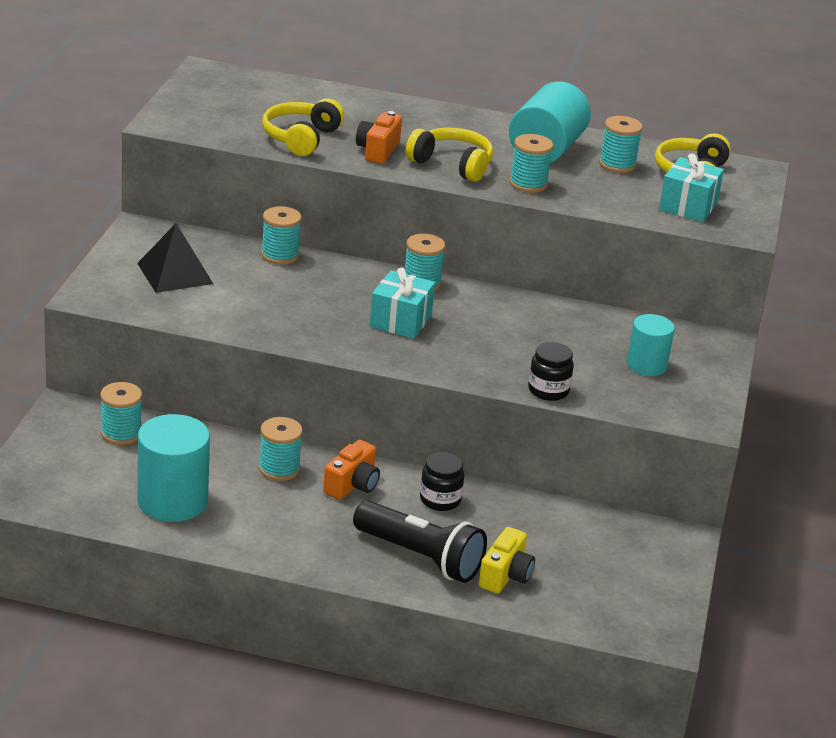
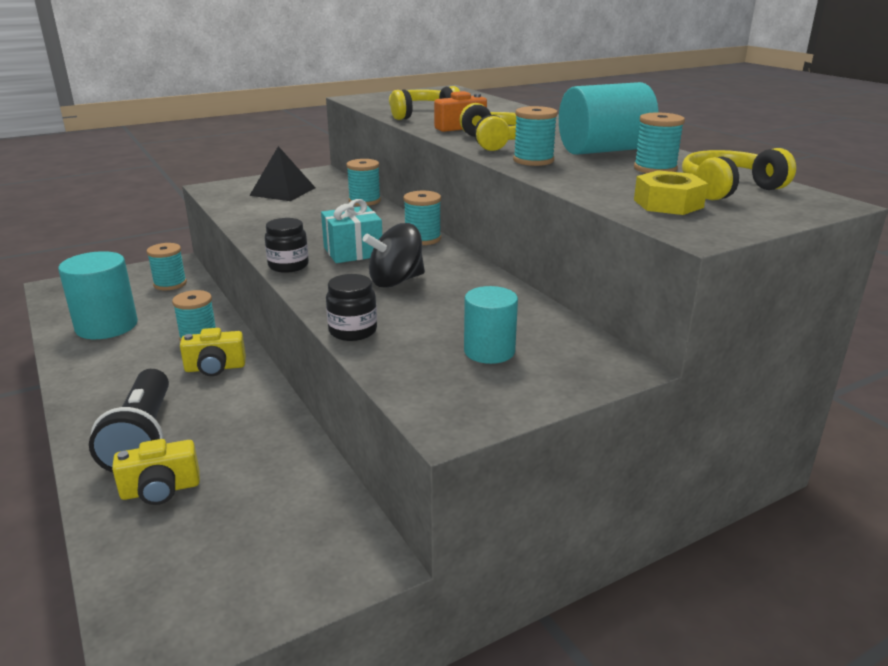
camera: 50 degrees right, 5 degrees down
orange camera [323,440,380,500] -> yellow camera [180,328,246,376]
black jar [420,452,464,511] -> black jar moved to [265,218,309,273]
turquoise gift [659,153,724,222] -> yellow nut [634,170,708,215]
none -> black spinning top [363,223,425,288]

